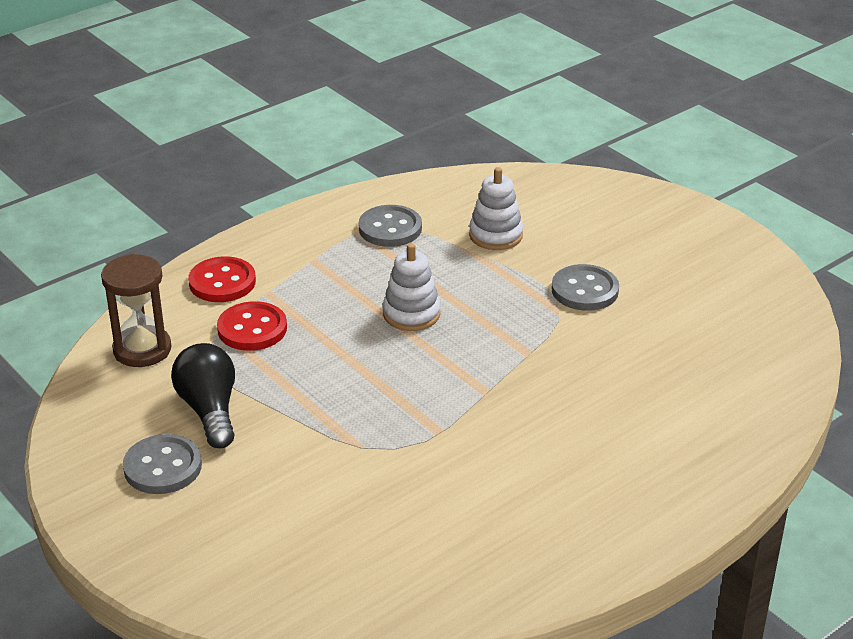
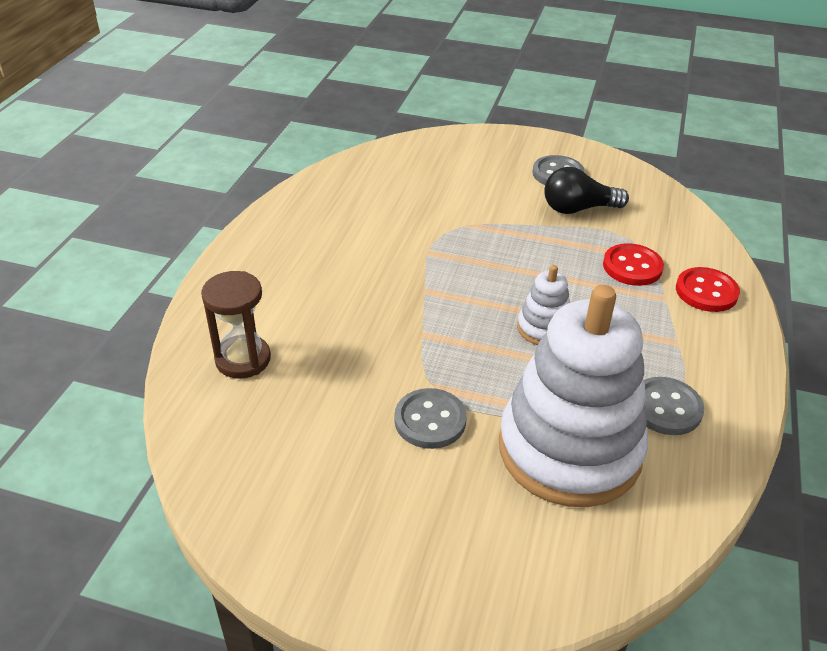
camera: 145 degrees right, 5 degrees up
brown hourglass [101,254,172,367] -> brown hourglass moved to [201,271,271,378]
black light bulb [171,343,235,448] -> black light bulb turned 135 degrees clockwise [545,167,629,214]
white stacking toy [469,167,523,250] -> white stacking toy [499,285,648,507], size x2.29

